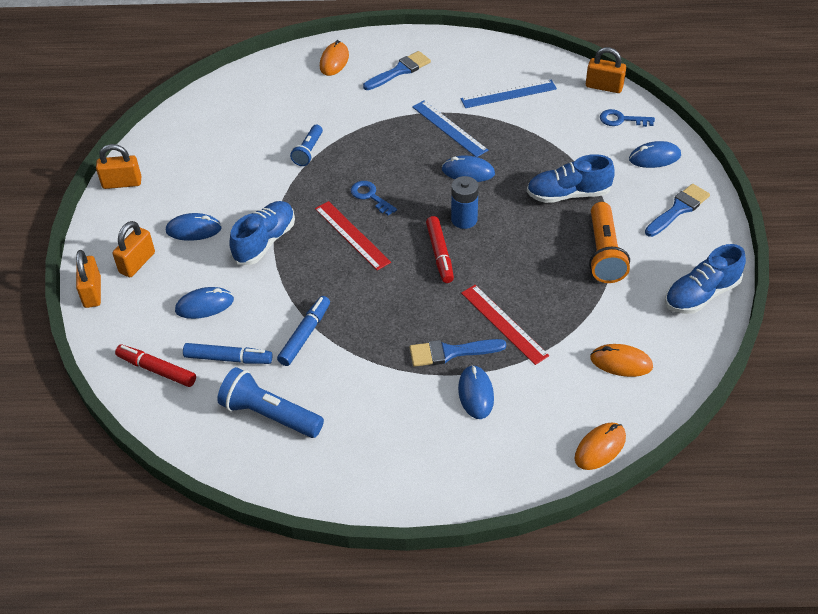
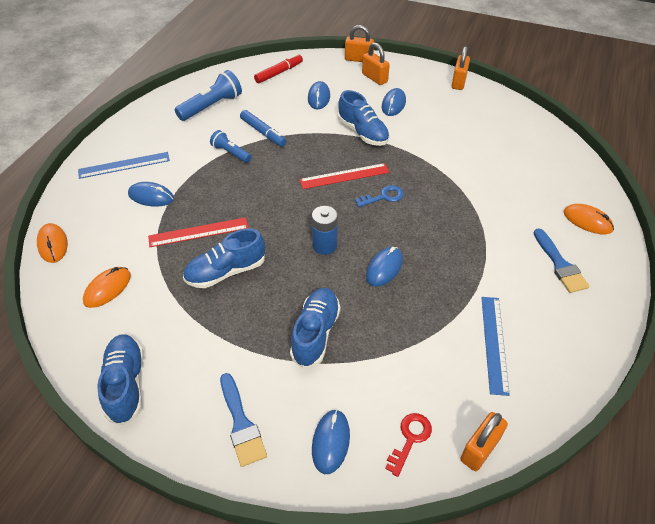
camera: 110 degrees right, 0 degrees up
blue marker [183,343,273,364] -> none
blue flashlight [290,124,323,166] -> blue flashlight moved to [210,130,251,163]
blue brush [410,339,506,367] -> none
blue ruler [412,100,488,157] -> blue ruler moved to [78,152,170,179]
red marker [426,216,454,283] -> none
orange flashlight [589,202,630,283] -> none
blue key [600,109,655,127] -> red key [385,413,432,477]
none -> blue shoe [183,228,265,288]

